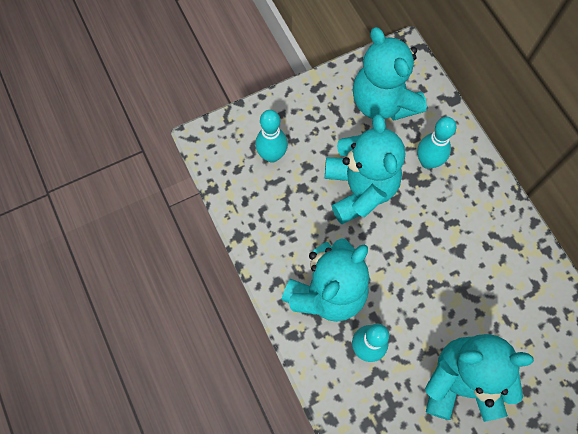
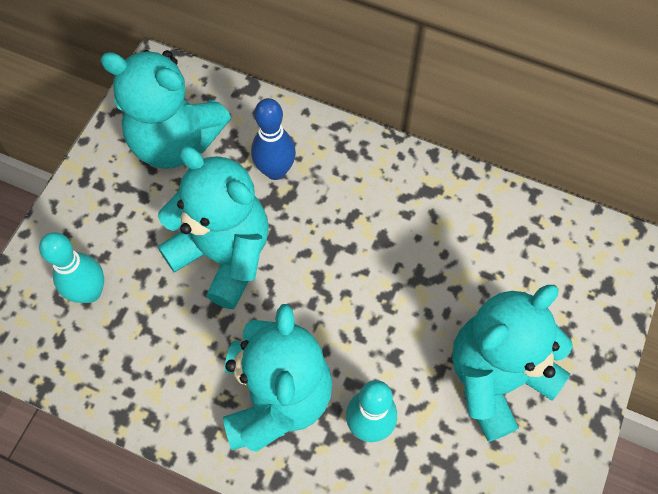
camera: 40 degrees left, 5 degrees down
turquoise bowling pin [417,117,456,169] -> blue bowling pin [251,98,296,180]

